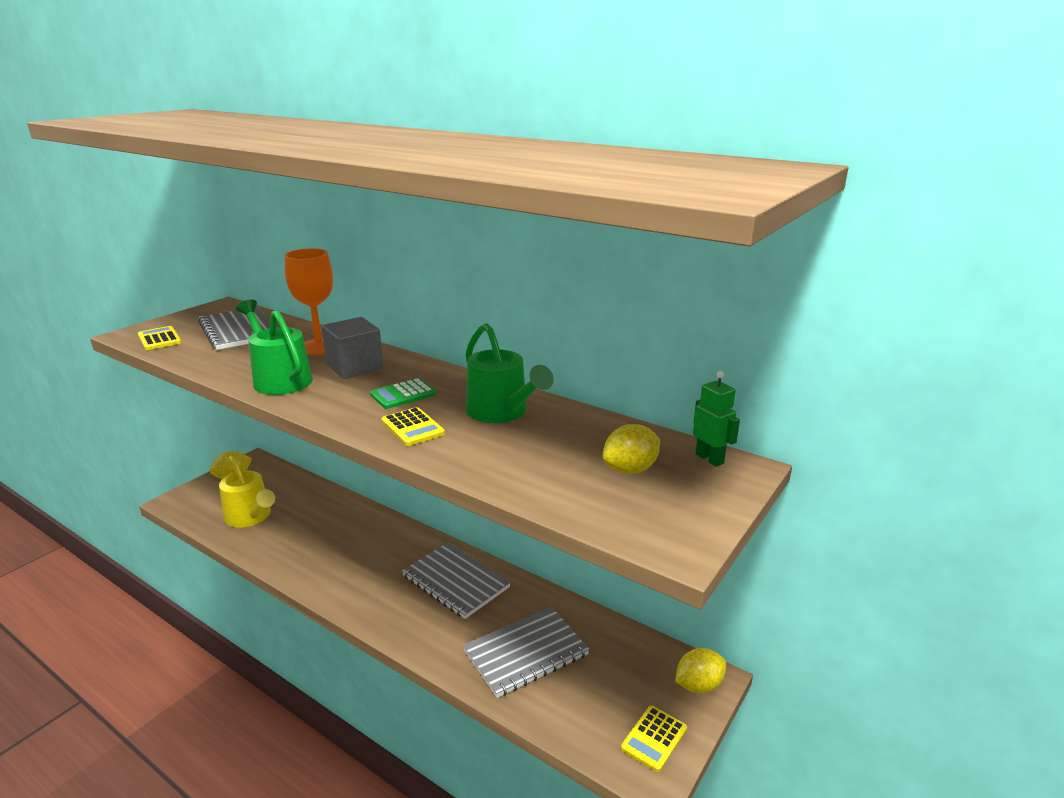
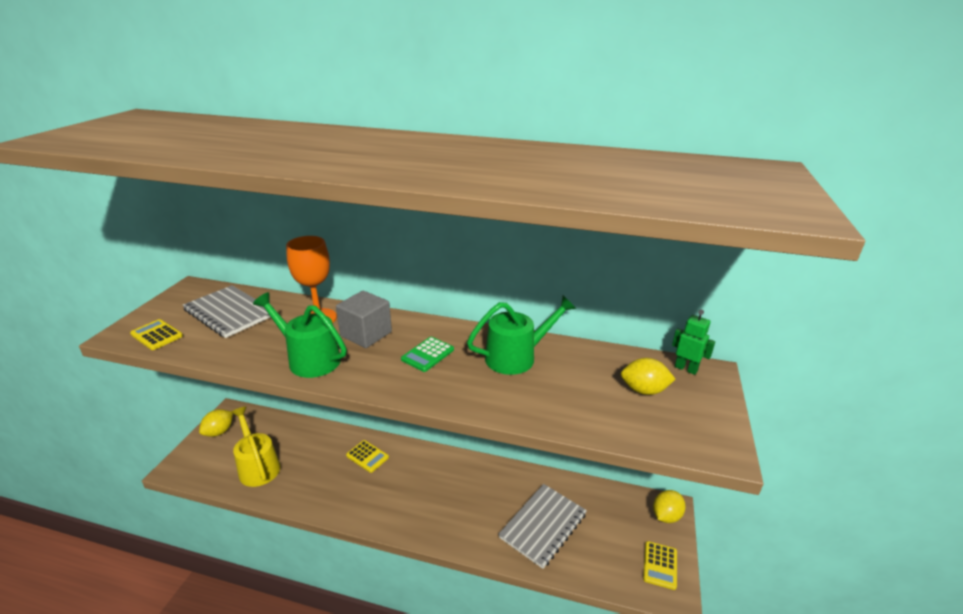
camera: 20 degrees left, 5 degrees up
yellow watering can [219,456,275,527] -> yellow watering can turned 150 degrees counterclockwise [231,406,281,487]
yellow calculator [381,407,445,446] -> yellow calculator moved to [346,440,389,473]
grey notebook [402,542,511,619] -> none
green watering can [465,323,554,423] -> green watering can turned 60 degrees counterclockwise [467,296,576,375]
yellow lemon [603,424,660,474] -> yellow lemon turned 60 degrees clockwise [621,358,675,395]

